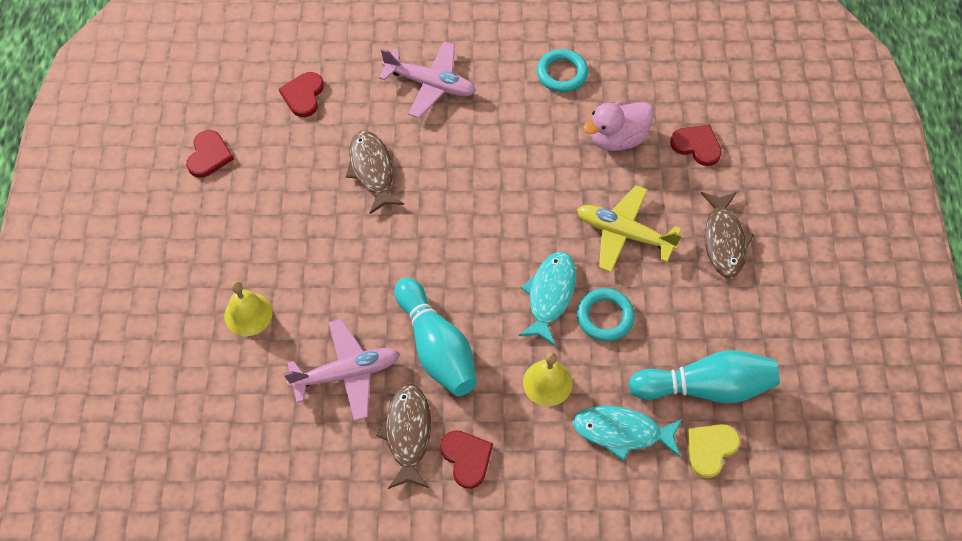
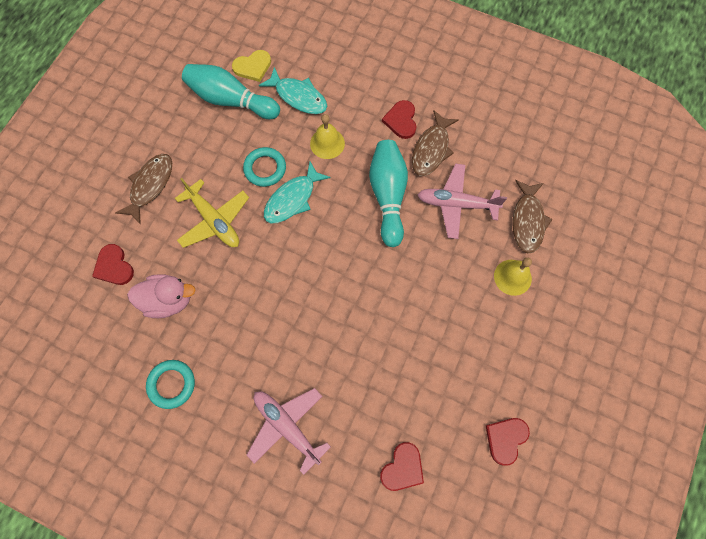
camera: 155 degrees left, 10 degrees up
brown fish [346,131,404,214] -> brown fish moved to [512,180,553,253]

